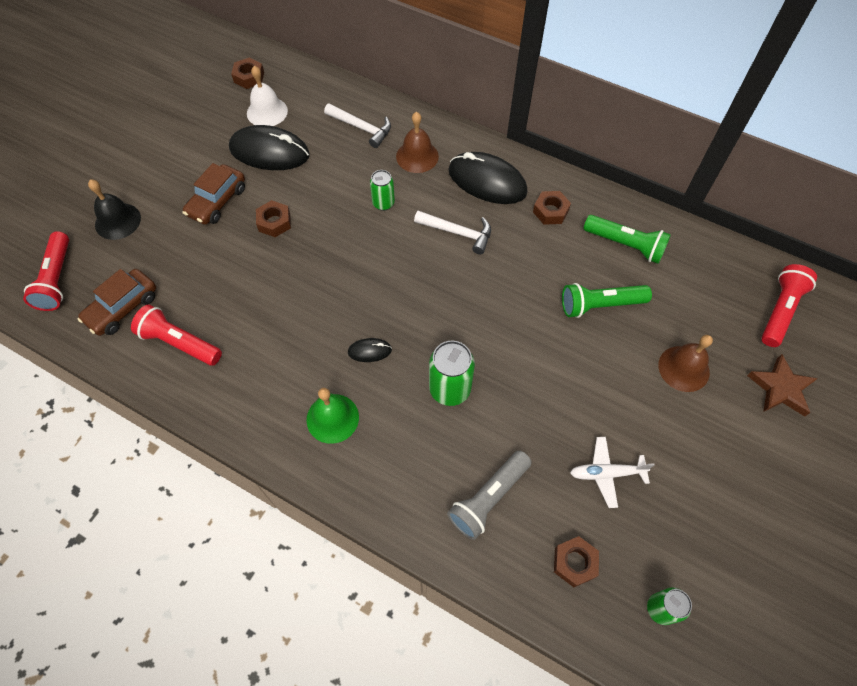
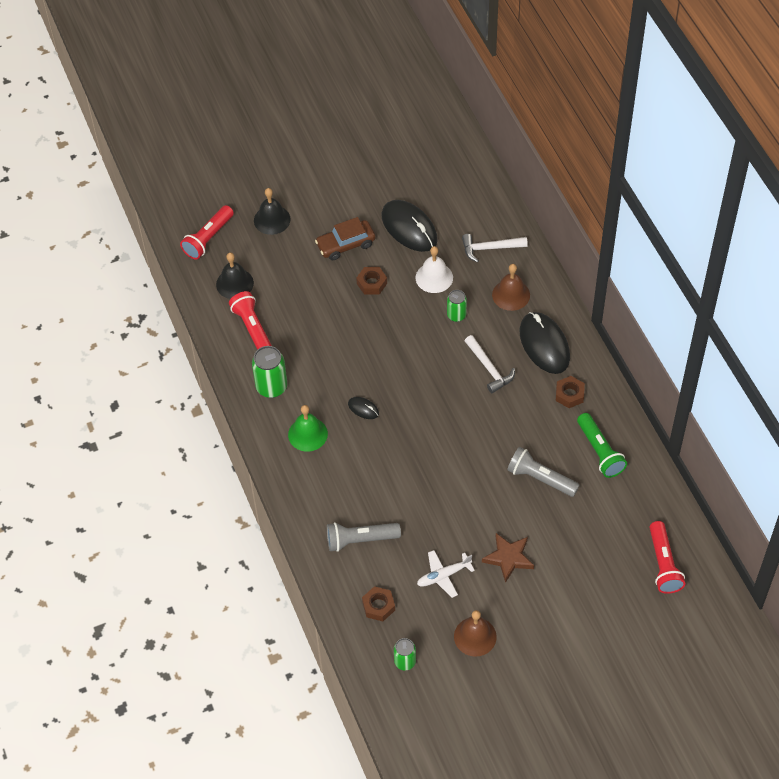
camera: 40 degrees right, 5 degrees down
brown car [78,269,156,336] -> black bell [216,253,254,299]
brown nut [231,58,264,89] -> none
white bell [247,66,288,126] -> white bell moved to [416,246,453,293]
white hammer [324,103,391,148] -> white hammer turned 105 degrees clockwise [462,234,528,262]
green can [429,341,475,406] -> green can moved to [252,346,287,398]
green flashlight [562,283,652,318] -> grey flashlight [507,447,580,497]
white plane [570,437,654,508] -> white plane turned 60 degrees counterclockwise [417,550,475,598]
brown bell [658,335,713,392] -> brown bell moved to [454,610,497,657]
brown star [747,354,818,416] -> brown star moved to [482,533,534,583]
red flashlight [761,264,817,347] -> red flashlight turned 105 degrees clockwise [649,521,686,594]

